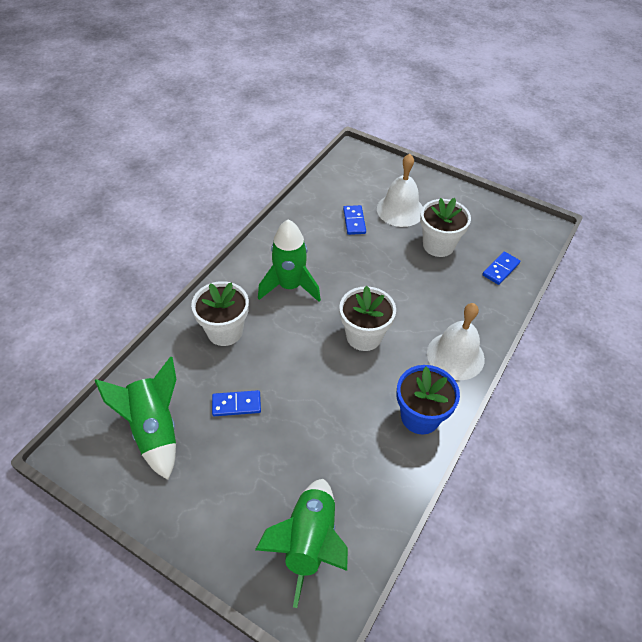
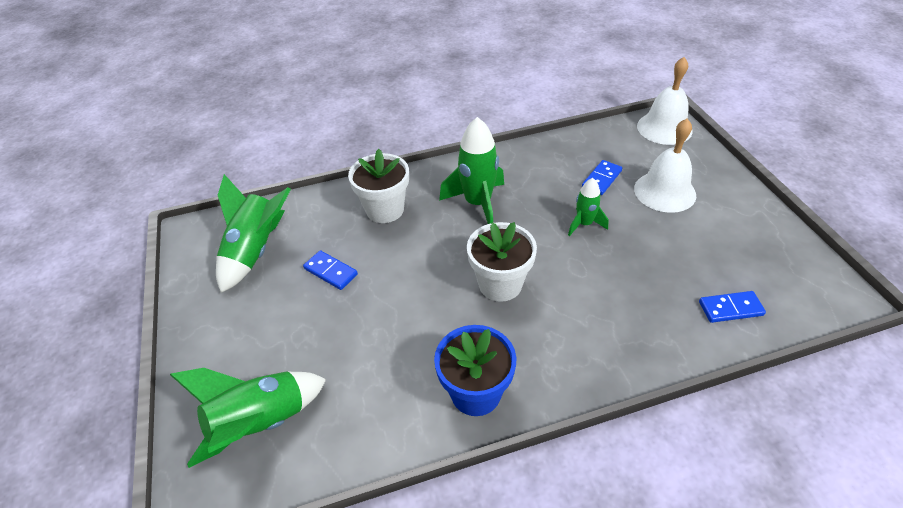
camera: 45 degrees right, 5 degrees down
white flower pot [420,198,471,257] -> none
white bell [427,303,485,380] -> white bell moved to [637,57,693,145]
none -> green rocket [568,178,608,236]

